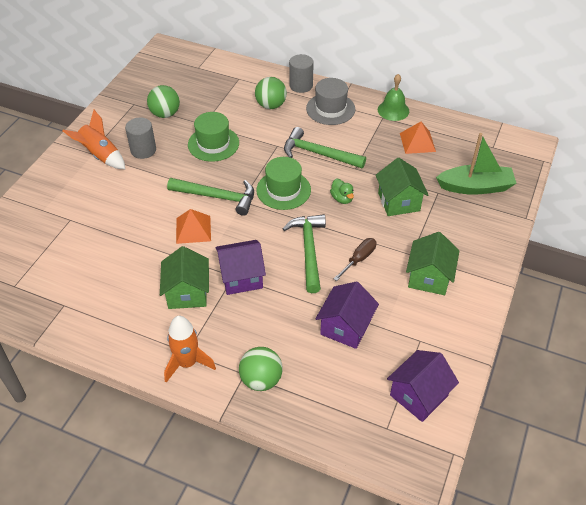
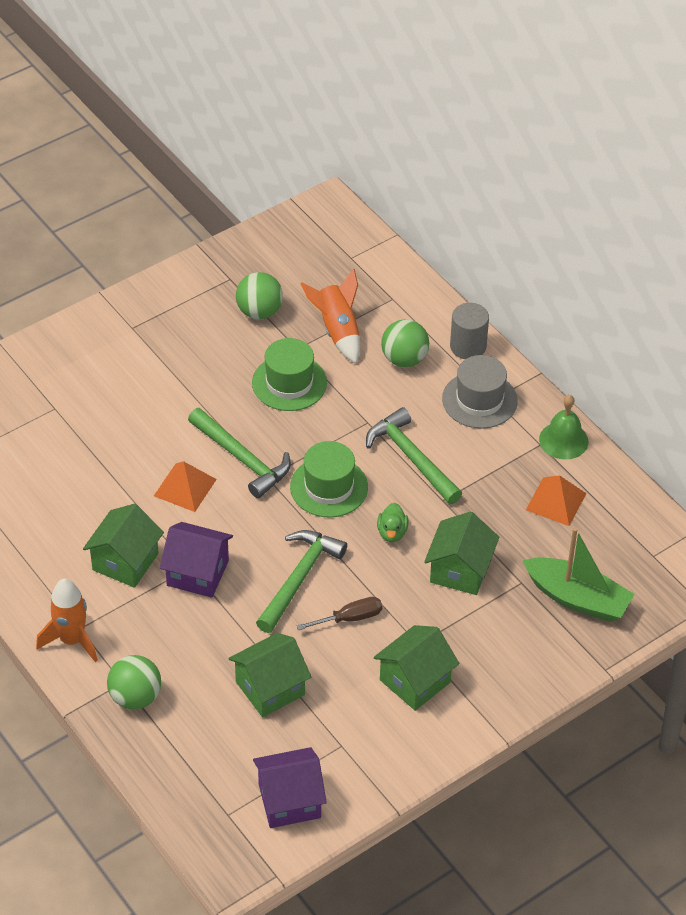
camera: 30 degrees right, 0 degrees up
orange rocket [63,110,125,169] -> orange rocket moved to [300,269,360,363]
grey cylinder [125,118,156,159] -> none
purple house [315,281,379,349] -> green house [229,633,311,717]

